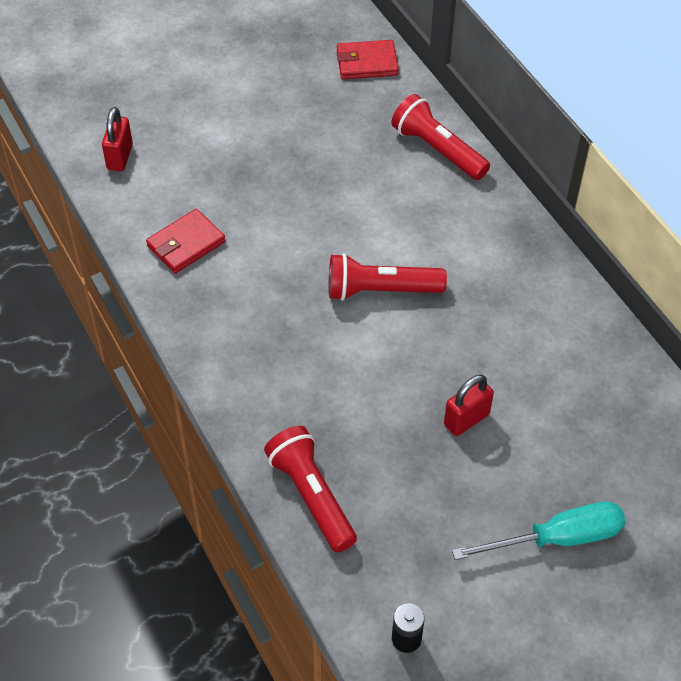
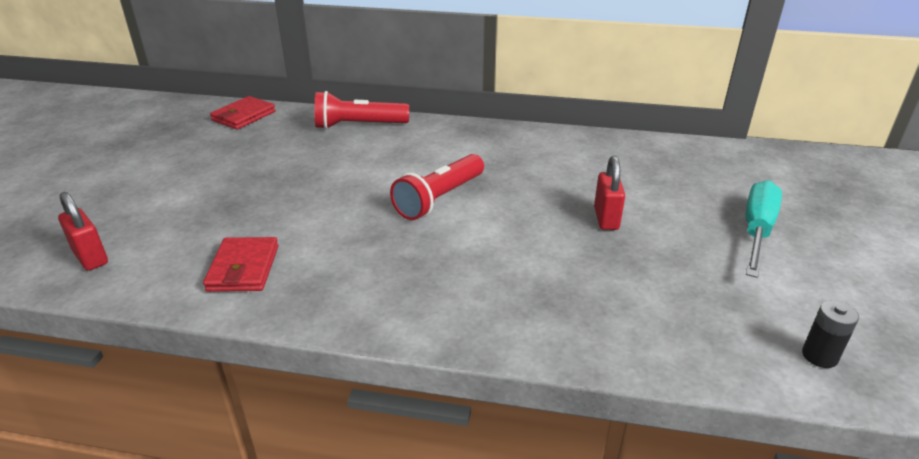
camera: 50 degrees left, 20 degrees down
red flashlight [264,426,357,552] -> none

